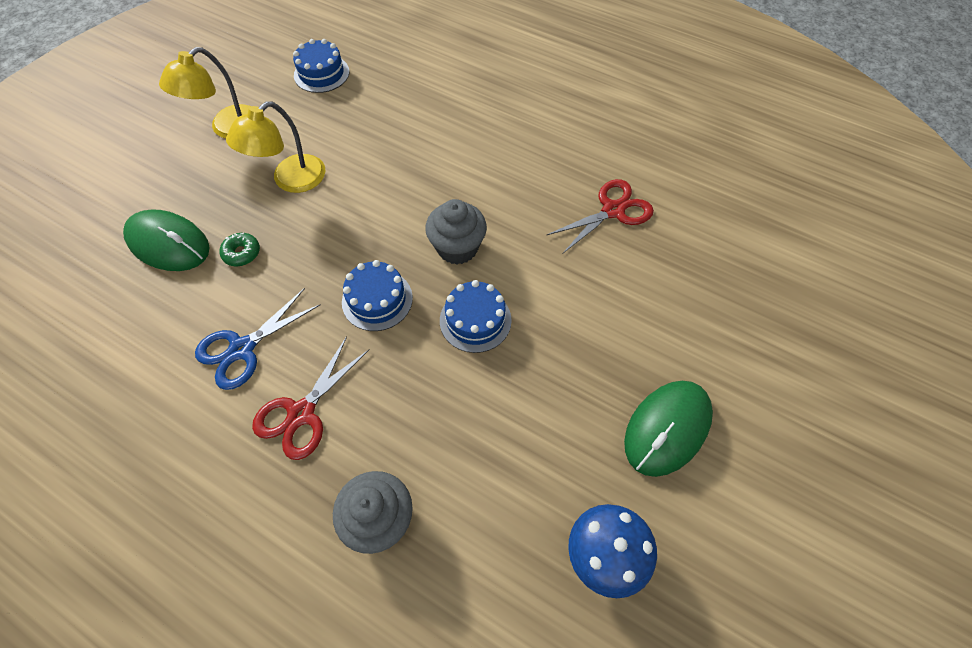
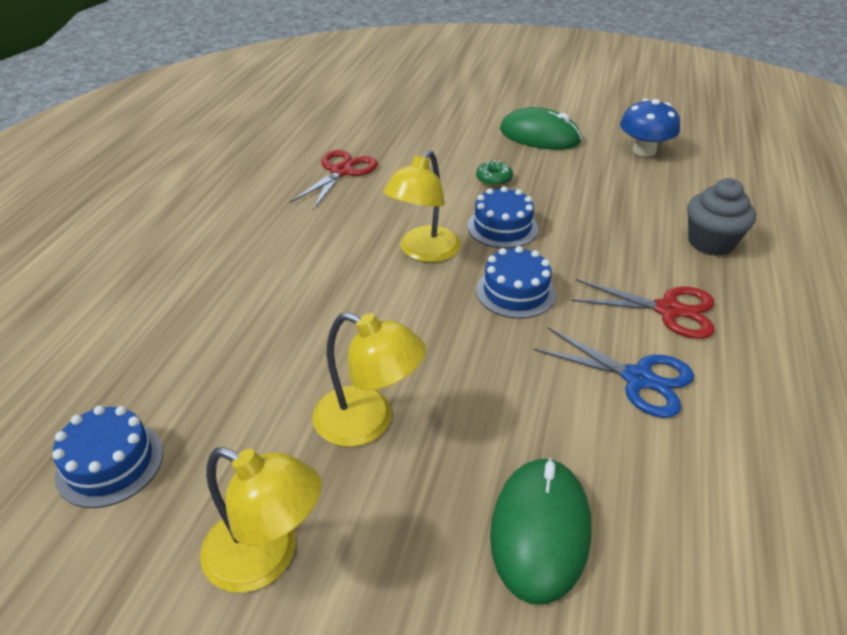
camera: 105 degrees left, 20 degrees down
green donut [219,233,260,266] -> green donut moved to [476,160,513,186]
grey cupcake [425,199,487,264] -> yellow lamp [383,150,461,262]
red scissors [547,179,654,254] -> red scissors turned 75 degrees clockwise [290,150,378,210]

